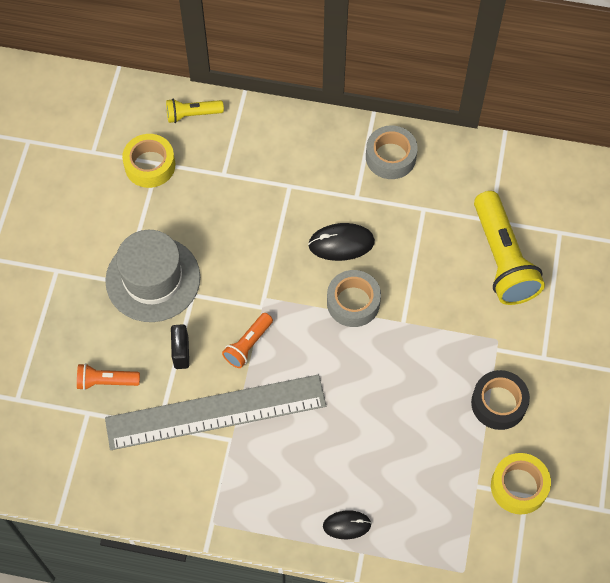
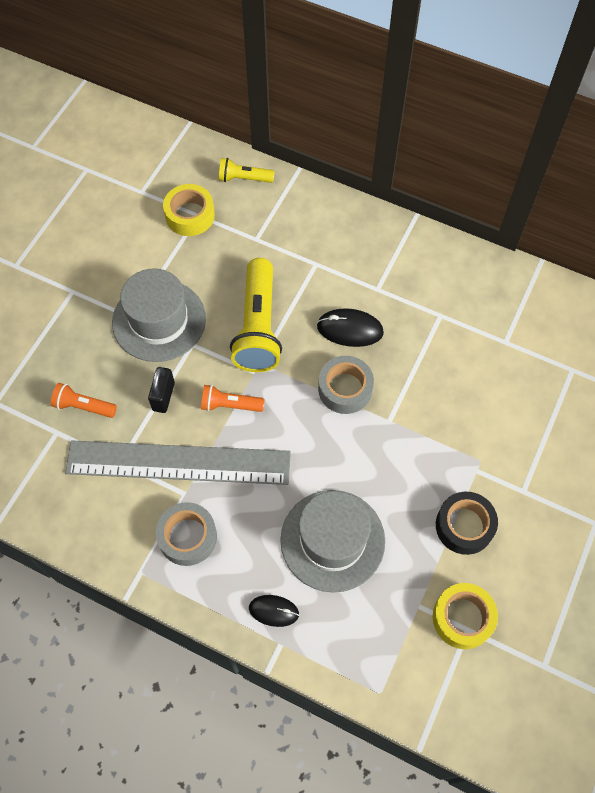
camera: 15 degrees right, 0 degrees up
orange flashlight [222,313,273,368] -> orange flashlight turned 45 degrees clockwise [201,385,265,412]
grey tape [366,125,418,179] -> grey tape moved to [156,502,217,566]
yellow flashlight [474,191,545,305] -> yellow flashlight moved to [230,258,282,372]
none -> grey hat [280,490,385,593]

